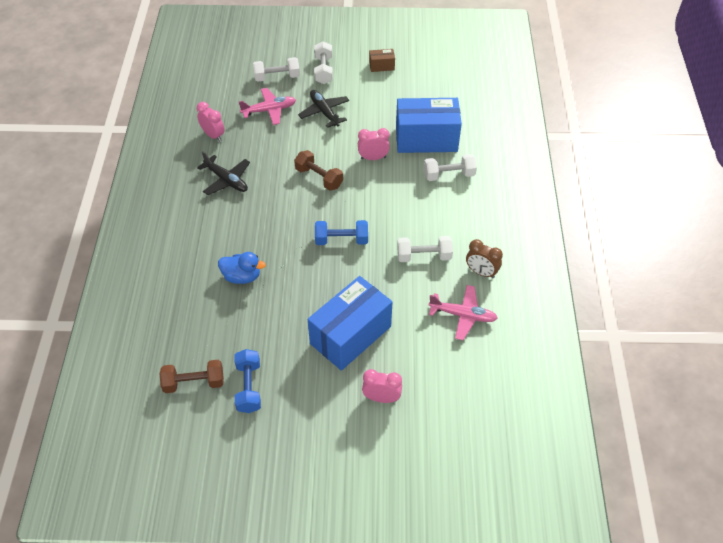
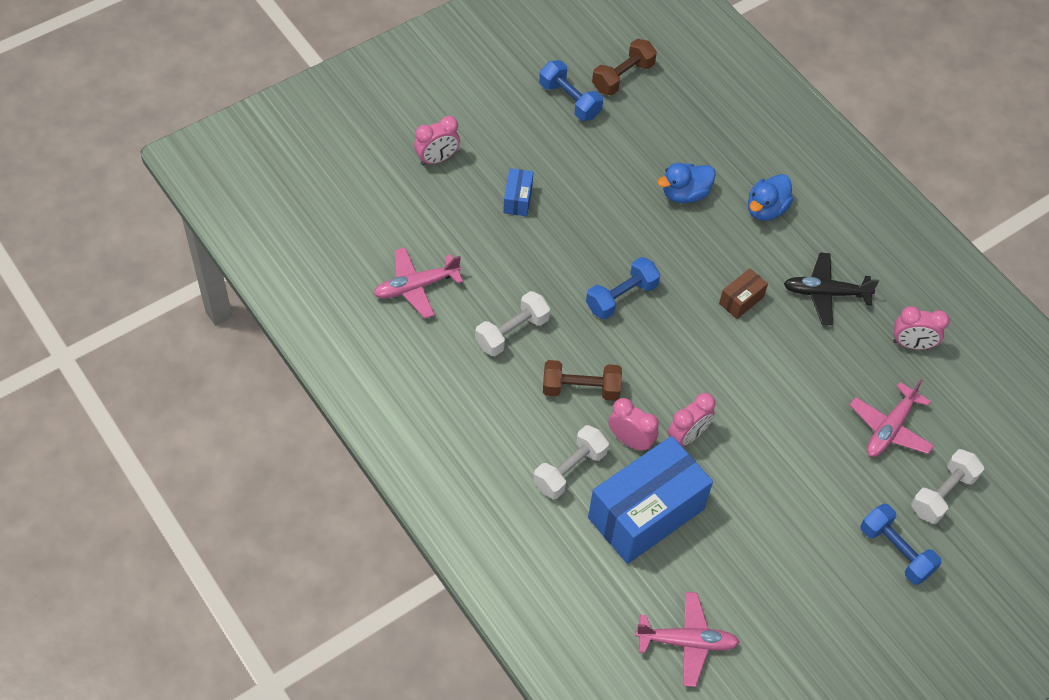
camera: 140 degrees right, 5 degrees up
brown dumbbell [294,150,343,191] -> brown dumbbell moved to [543,360,622,401]
black plane [298,90,349,128] -> none
blue box [308,276,392,371] -> blue box [503,168,533,216], size x0.43
white dumbbell [314,41,333,84] -> blue dumbbell [860,503,942,585]
brown box [369,49,395,72] -> brown box moved to [719,268,768,319]
brown clock [466,239,503,278] -> none
none -> pink clock [609,398,659,452]
none -> pink plane [635,592,740,687]
none -> blue duck [748,174,793,221]

